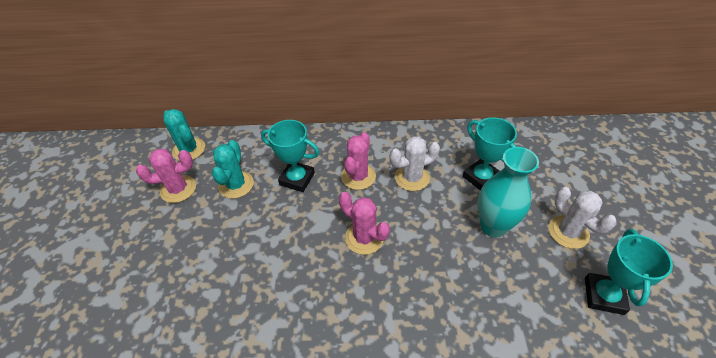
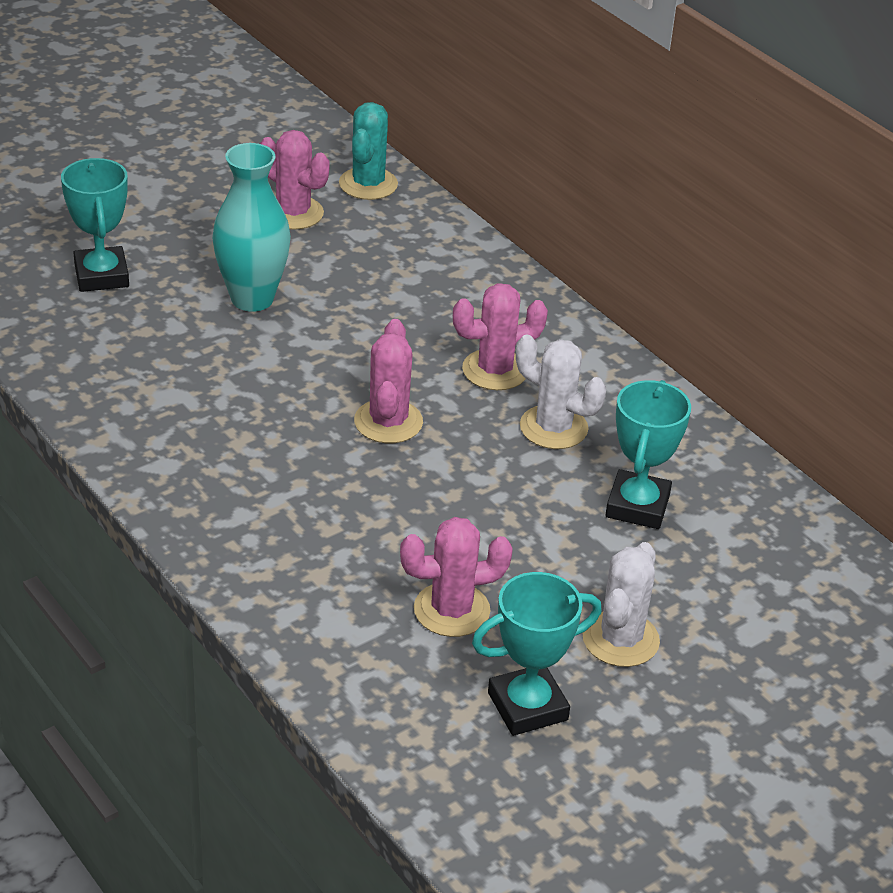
camera: 50 degrees right, 10 degrees down
turquoise cactus [212,140,254,199] -> none
turquoise trophy [261,120,319,192] -> turquoise trophy moved to [61,158,129,292]
turquoise vase [478,147,539,238] -> turquoise vase moved to [212,143,291,312]
none -> pink cactus [400,517,513,637]

